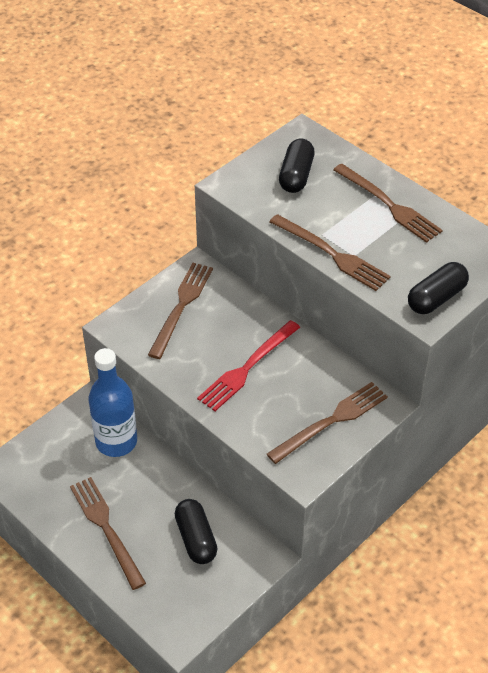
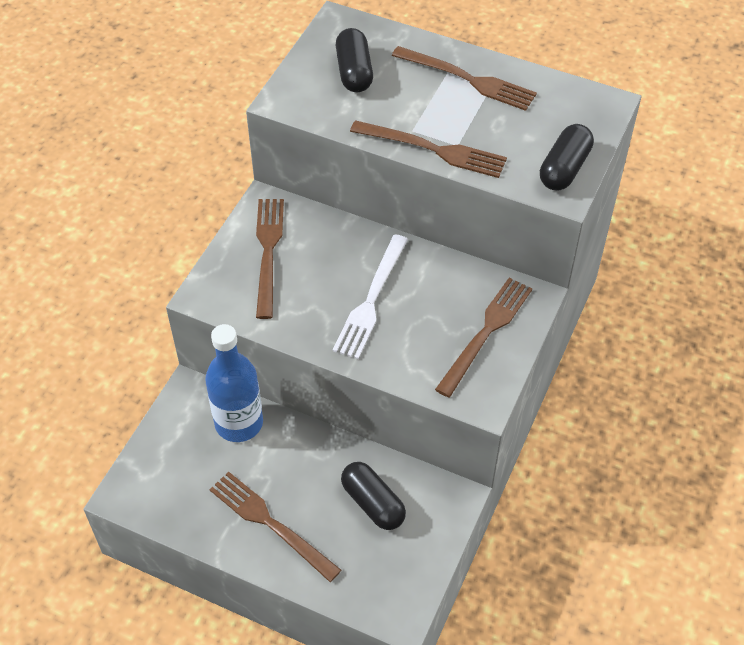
camera: 20 degrees left, 5 degrees up
red fork [197,320,300,411] -> white fork [333,234,408,359]

